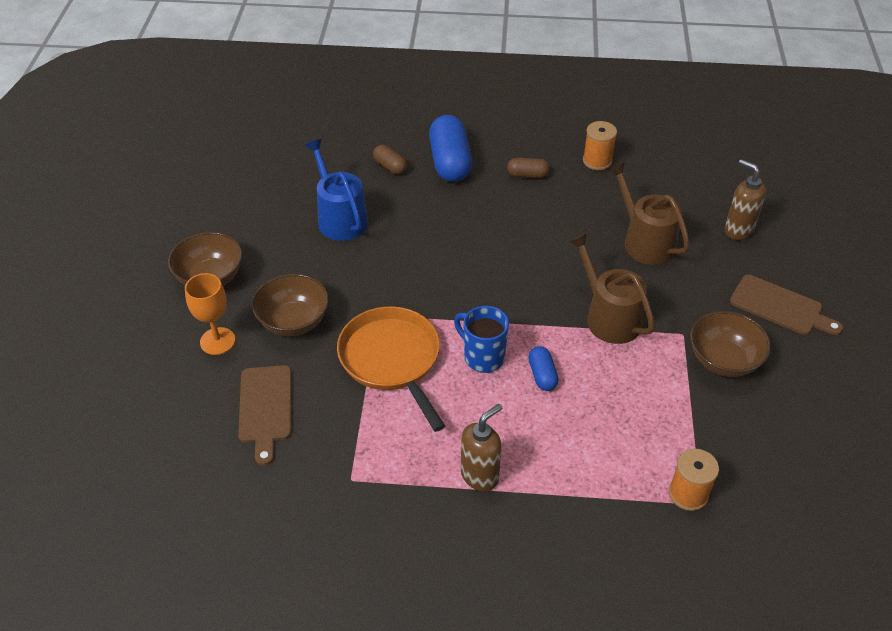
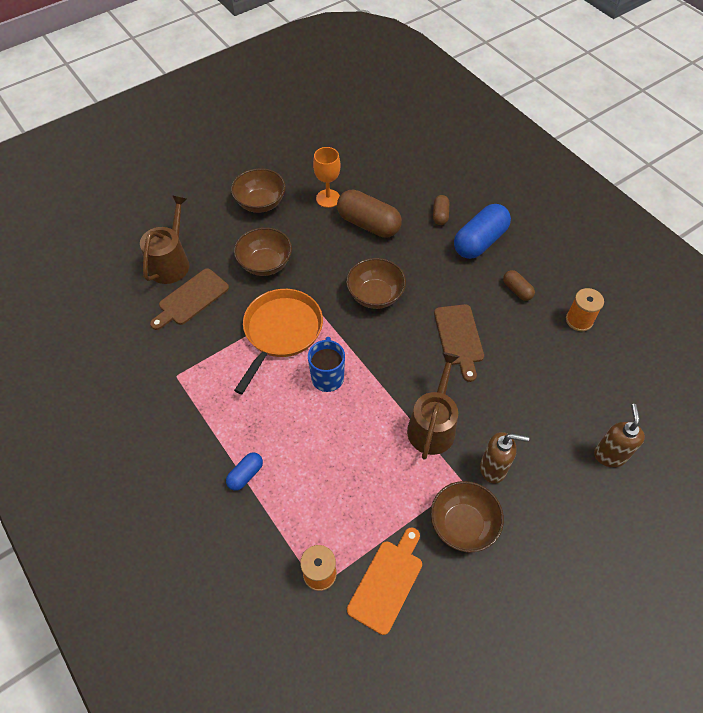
camera: 50 degrees right, 10 degrees up
orange goblet [185,273,235,355] -> orange goblet moved to [313,147,341,208]
blue watering can [305,139,369,241] -> brown capsule [337,190,402,238]
brown soap dispenser [461,404,502,491] -> brown soap dispenser moved to [480,432,529,483]
blue capsule [528,346,559,391] -> blue capsule moved to [226,453,263,491]
brown watering can [608,162,690,265] -> brown watering can moved to [140,195,189,284]
brown cutting board [730,275,843,335] -> brown cutting board moved to [434,304,484,382]
none -> brown bowl [346,258,406,309]
none -> orange cutting board [347,528,422,635]

